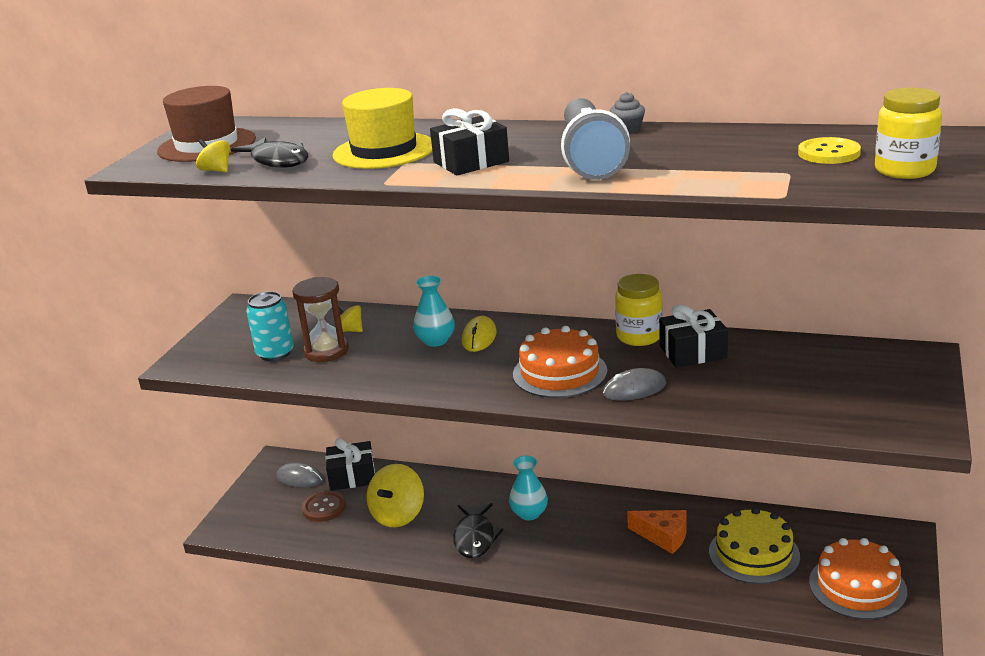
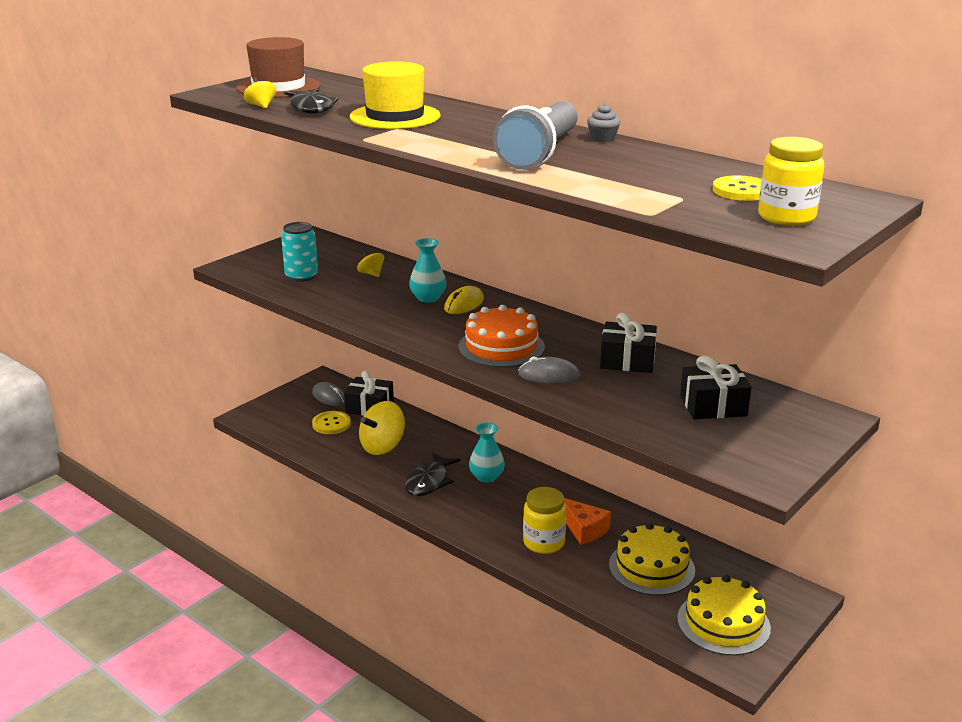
camera: 20 degrees right, 0 degrees up
brown hourglass [292,277,349,362] -> none
brown button [302,491,346,522] -> yellow button [312,411,351,434]
black gift [430,108,509,175] -> black gift moved to [680,356,751,419]
yellow jar [615,274,663,346] -> yellow jar moved to [523,487,566,554]
orange cake [809,538,907,619] -> yellow cake [677,575,771,656]

